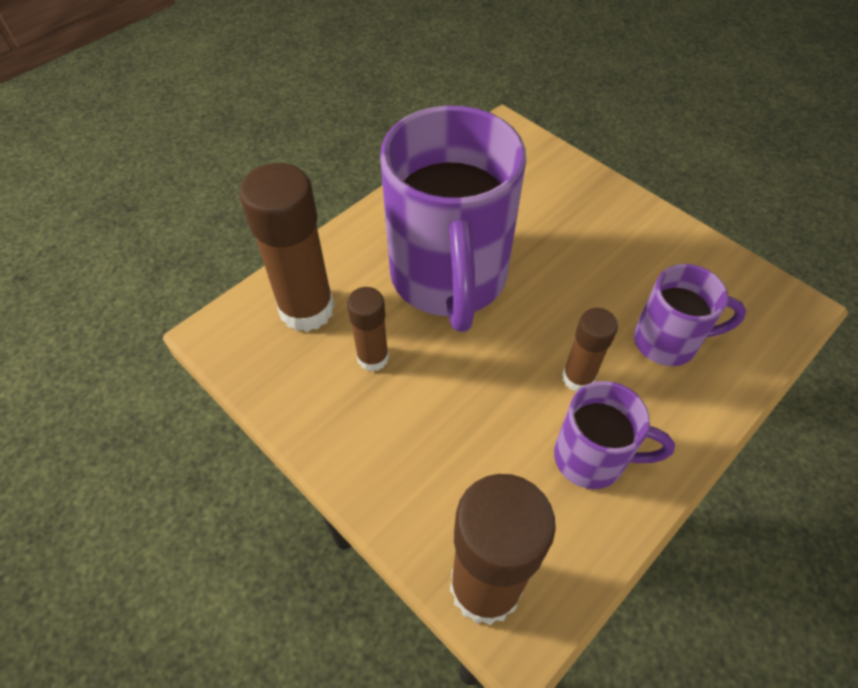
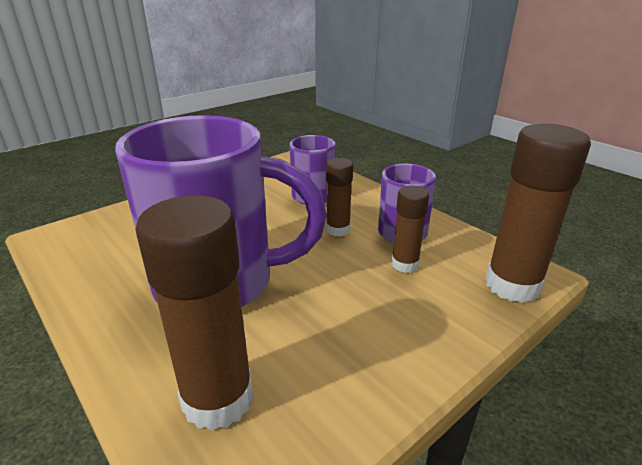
camera: 85 degrees left, 25 degrees down
brown glue stick [347,287,389,371] -> brown glue stick moved to [391,186,429,273]

